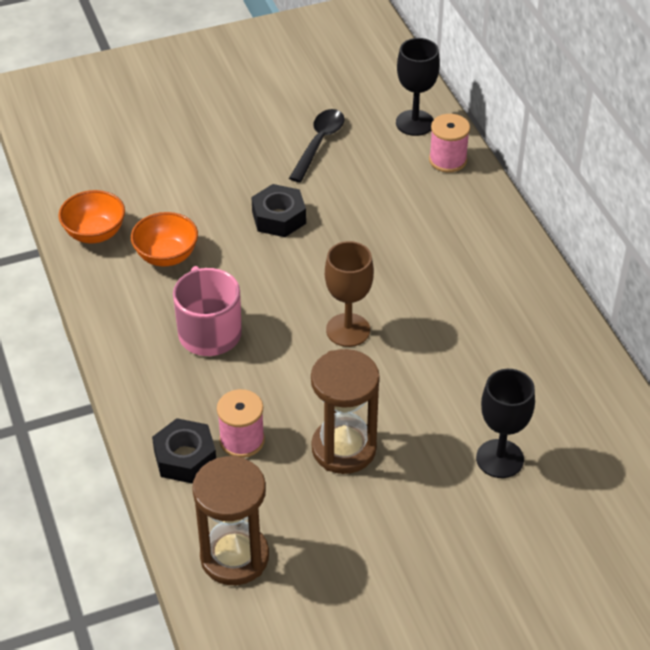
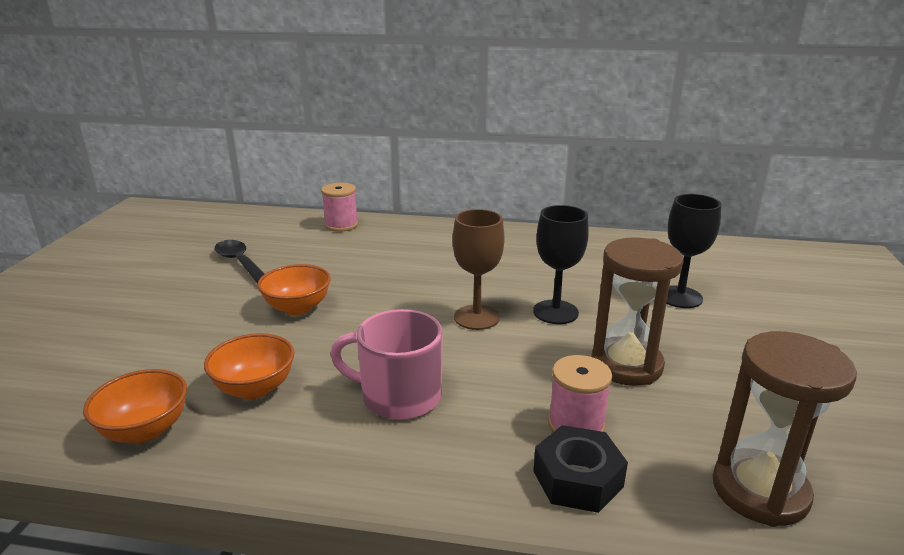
camera: 60 degrees left, 20 degrees down
black nut [251,184,306,237] -> orange bowl [257,264,331,315]
black goblet [396,38,440,136] -> black goblet moved to [533,205,589,324]

